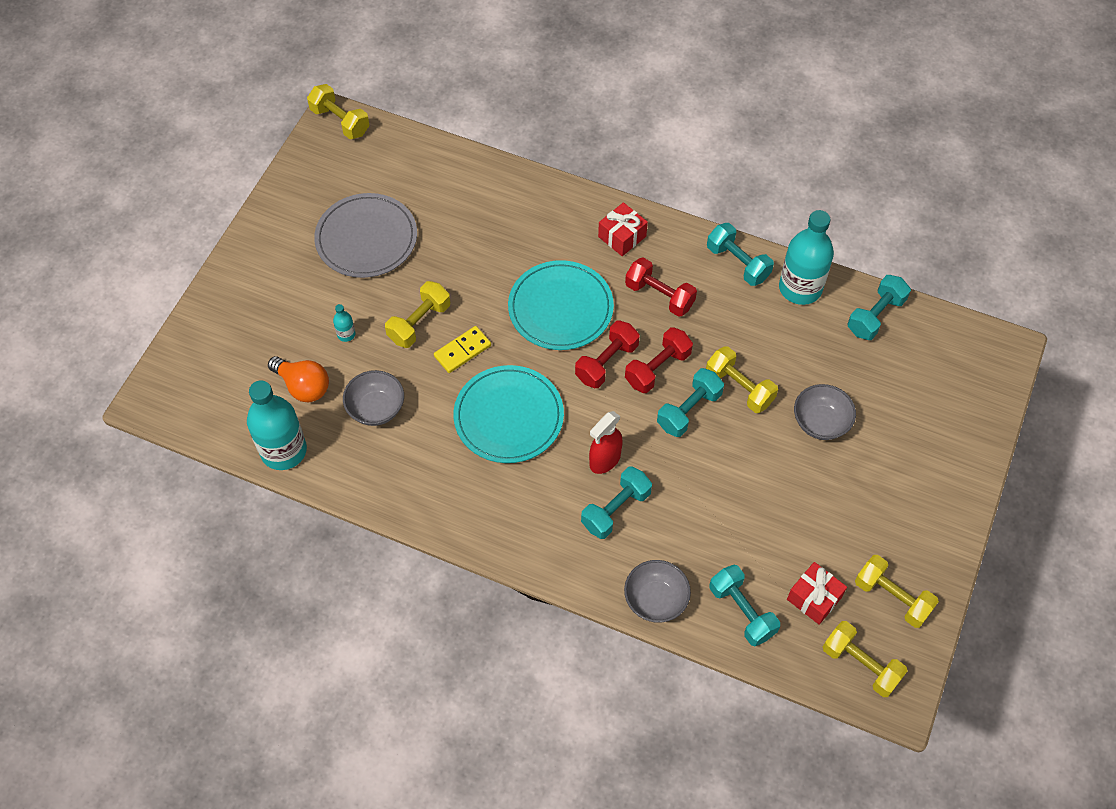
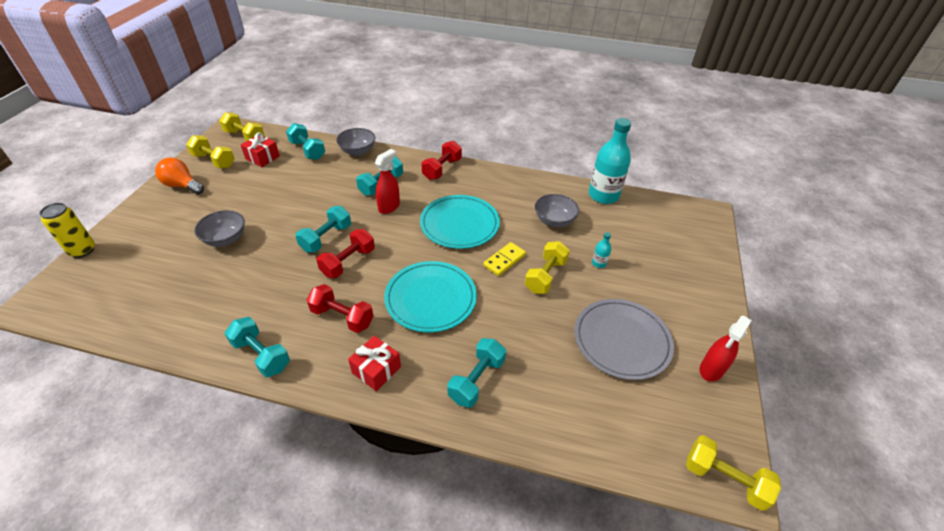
camera: 170 degrees right, 15 degrees down
orange light bulb [268,356,329,402] -> orange light bulb moved to [155,157,204,194]
red dumbbell [575,321,640,388] -> red dumbbell moved to [421,141,462,180]
yellow dumbbell [706,346,778,413] -> none
turquoise bottle [779,210,834,305] -> none
turquoise dumbbell [847,275,911,340] -> turquoise dumbbell moved to [447,338,506,408]
none -> yellow can [39,203,95,258]
none -> red spray bottle [700,316,752,382]

